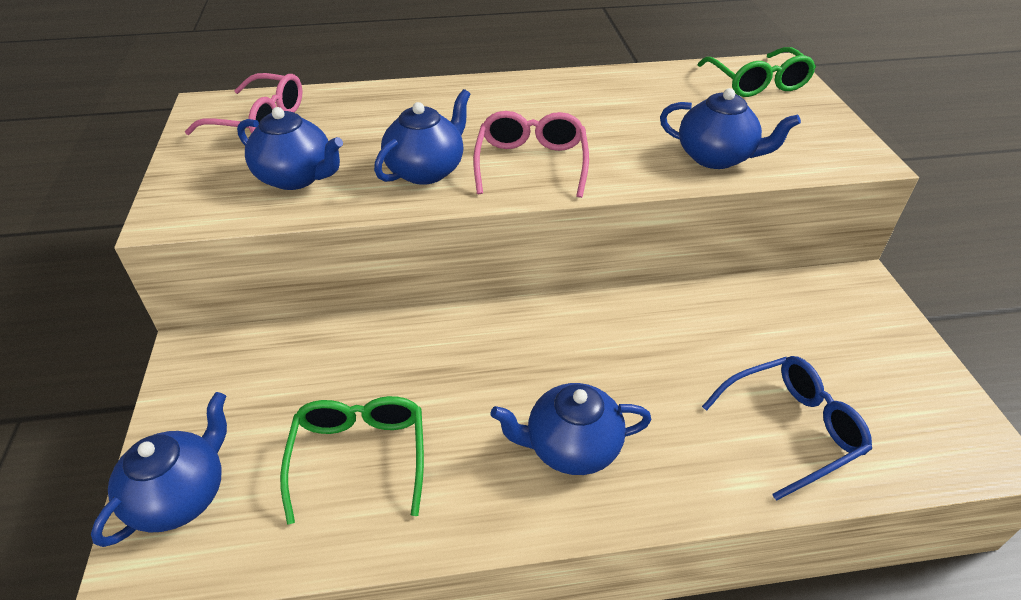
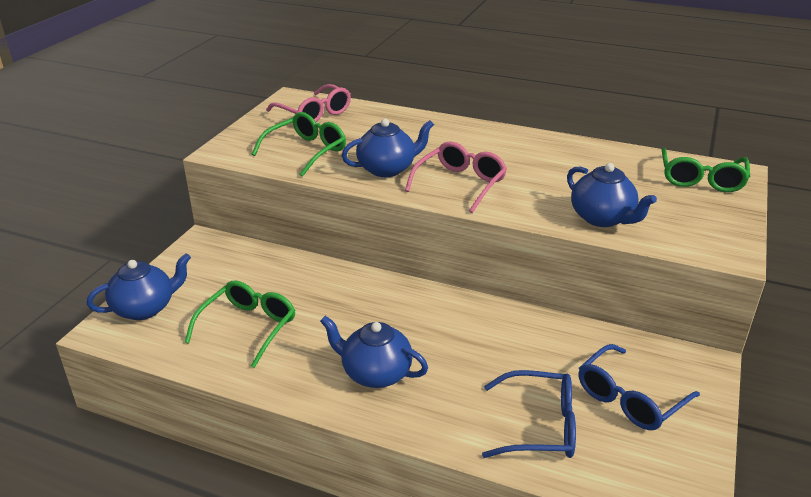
camera: 30 degrees right, 10 degrees down
blue teapot [237,107,343,190] -> green glasses [252,112,346,177]
none -> blue glasses [578,344,700,430]

